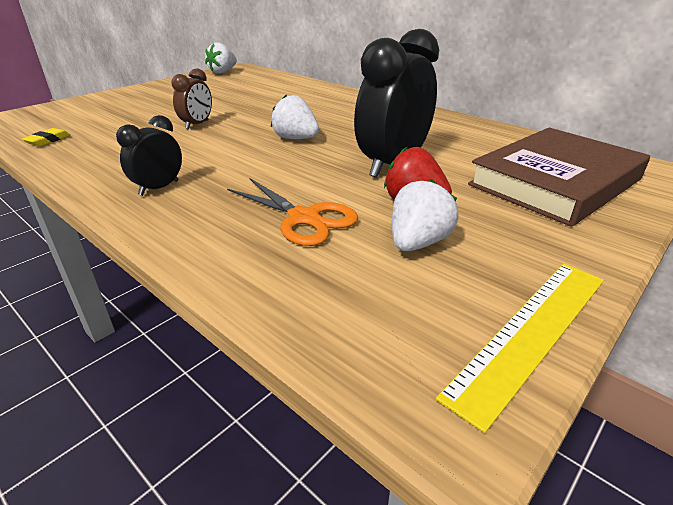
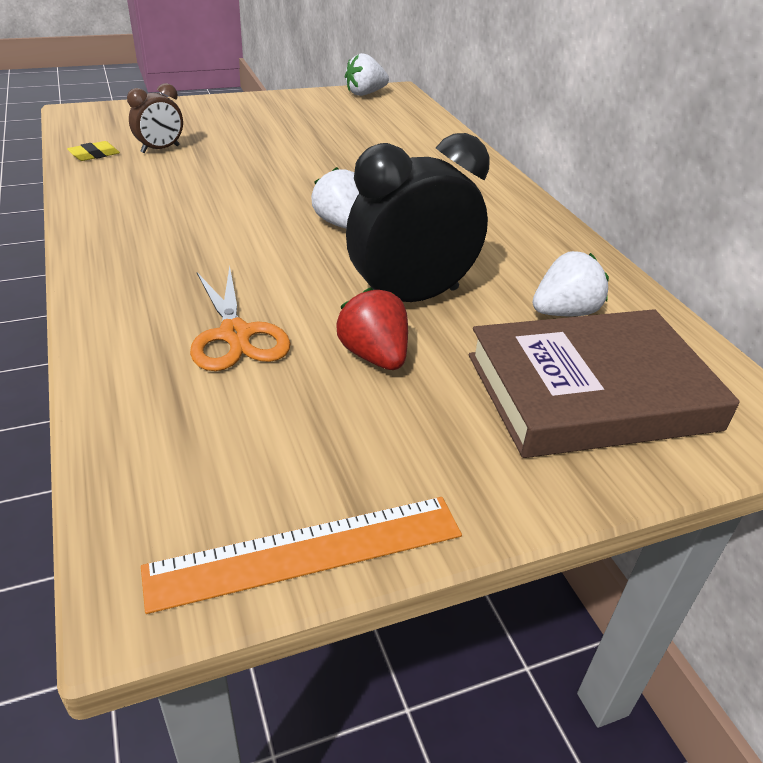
camera: 25 degrees right, 5 degrees up
black clock [116,115,182,196] -> none
brown clock [171,68,212,130] -> brown clock moved to [127,83,183,153]
white strawberry [392,179,459,251] -> white strawberry moved to [532,251,609,316]
yellow ruler [436,263,604,433] -> orange ruler [141,497,462,614]

